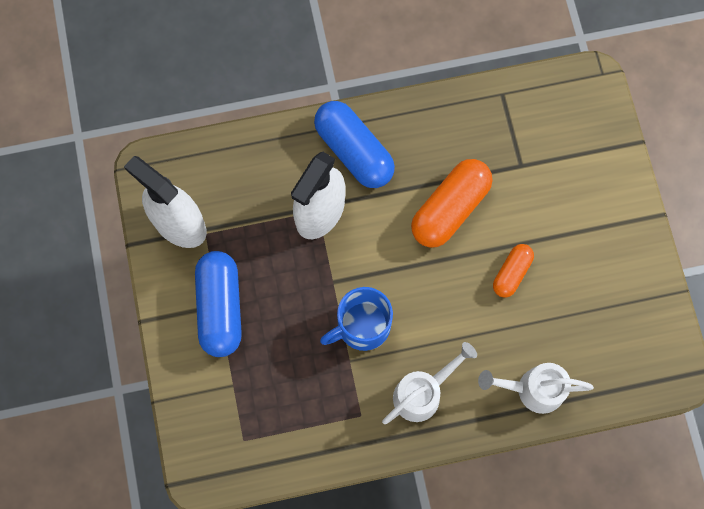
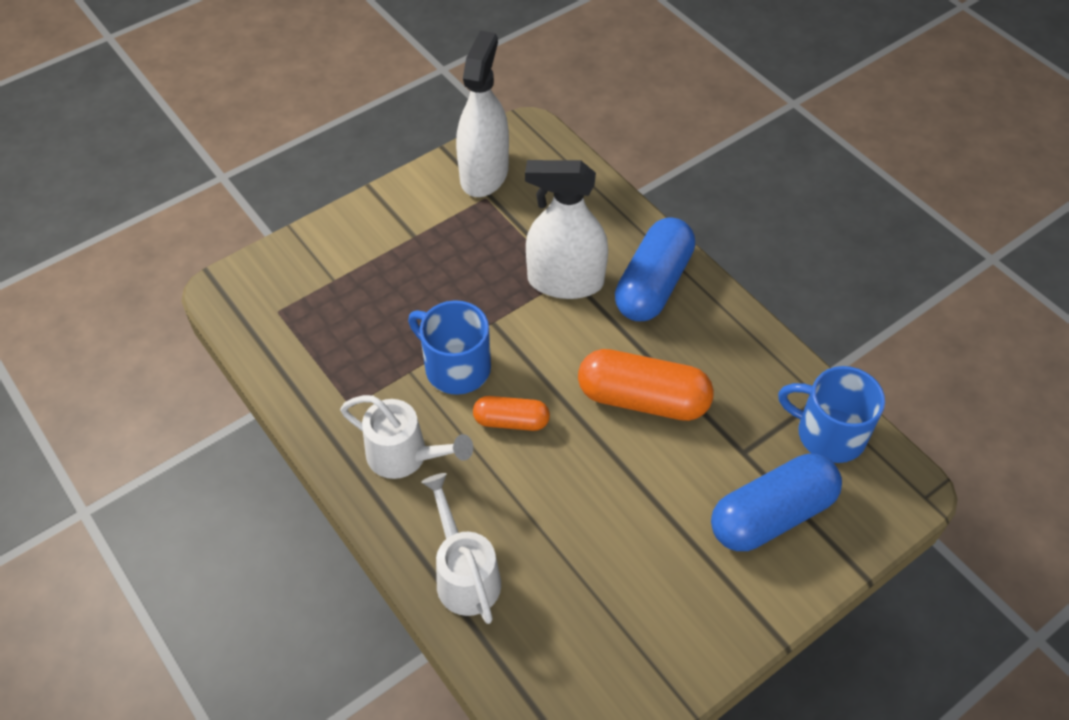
camera: 65 degrees right, 20 degrees down
blue capsule [195,251,242,357] -> blue capsule moved to [711,453,842,551]
orange capsule [493,244,534,298] -> orange capsule moved to [473,396,550,431]
none -> blue mug [778,366,885,463]

